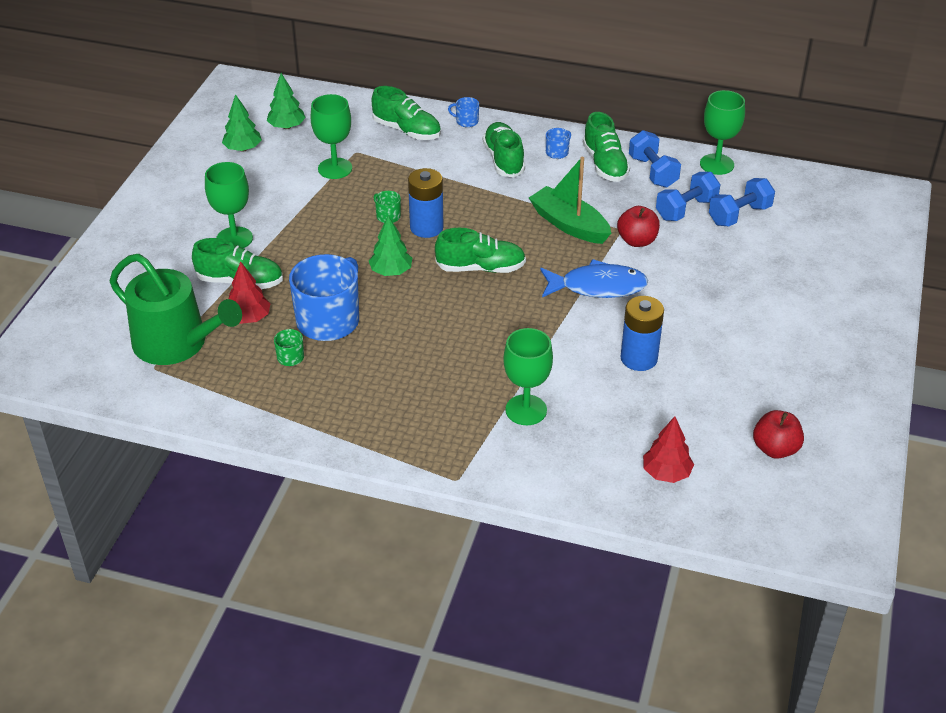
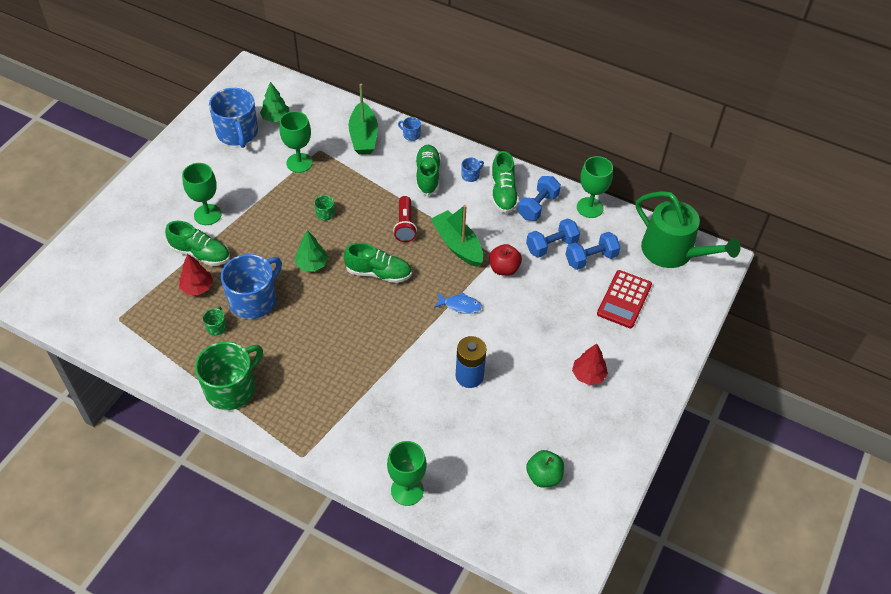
camera: 10 degrees right, 10 degrees up
green watering can [109,254,242,365] -> green watering can moved to [636,191,741,268]
green tree [222,94,262,152] -> blue mug [209,88,258,148]
green shoe [372,86,441,140] -> green boat [349,84,378,154]
blue battery [408,168,444,238] -> none
green goblet [503,328,553,425] -> green goblet moved to [387,441,427,506]
blue fish [540,259,648,298] -> blue fish [434,292,482,314], size x0.58
blue dumbbell [629,130,681,188] -> blue dumbbell turned 45 degrees clockwise [518,176,561,221]
red tree [643,416,694,483] -> red tree moved to [572,344,608,385]
red apple [753,410,804,459] -> green apple [526,450,564,487]
none -> green mug [195,342,263,410]
none -> red flashlight [393,196,417,242]
none -> red calculator [597,270,652,328]

